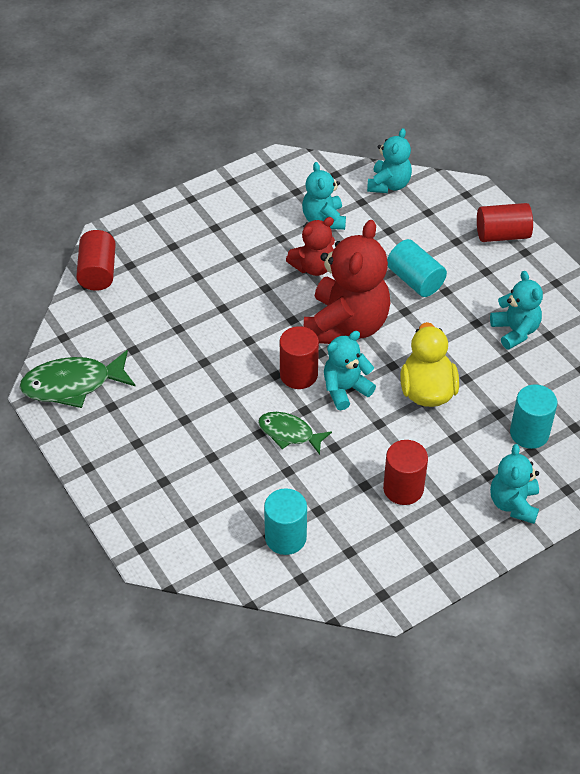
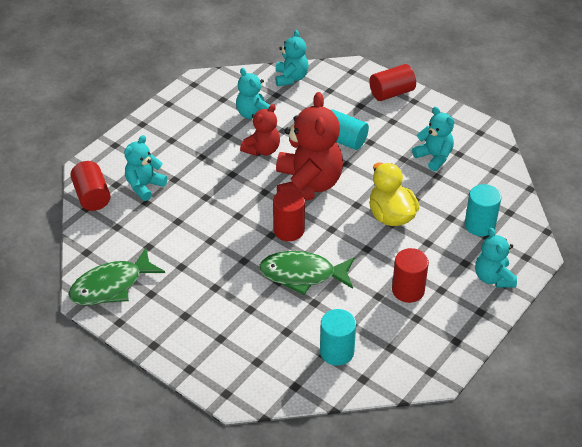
camera: 20 degrees left, 5 degrees down
green fish [258,412,332,455] -> green fish [259,251,355,295], size x1.58
turquoise teddy bear [324,331,376,410] -> turquoise teddy bear moved to [124,135,168,201]

